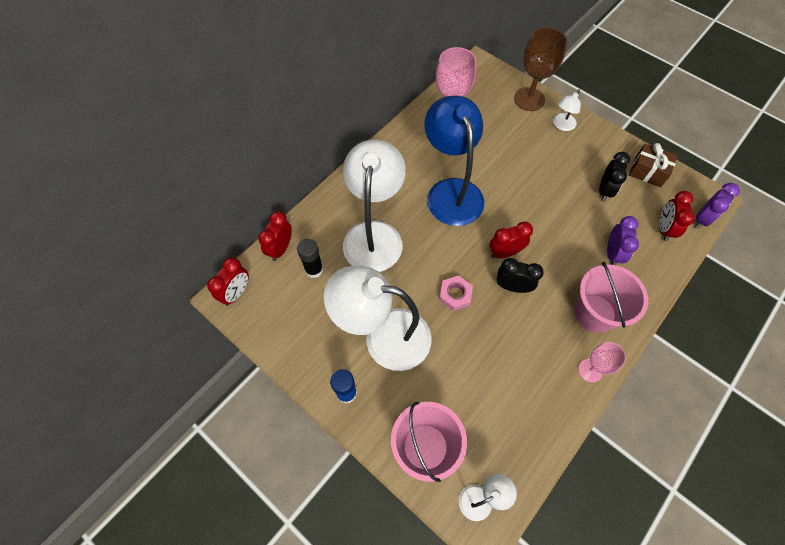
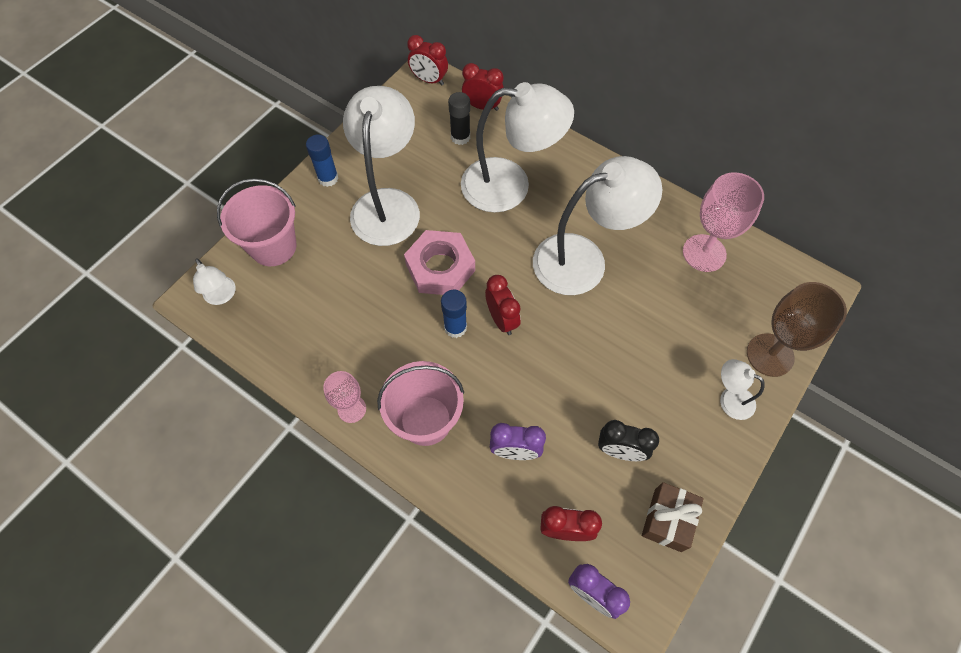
camera: 85 degrees right, 0 degrees up
blue lamp [424,96,484,226] -> white lamp [533,156,662,295]
pink nut [439,275,473,311] -> pink nut [404,230,475,295], size x1.72
black clock [497,258,544,293] -> blue glue stick [441,290,467,338]

